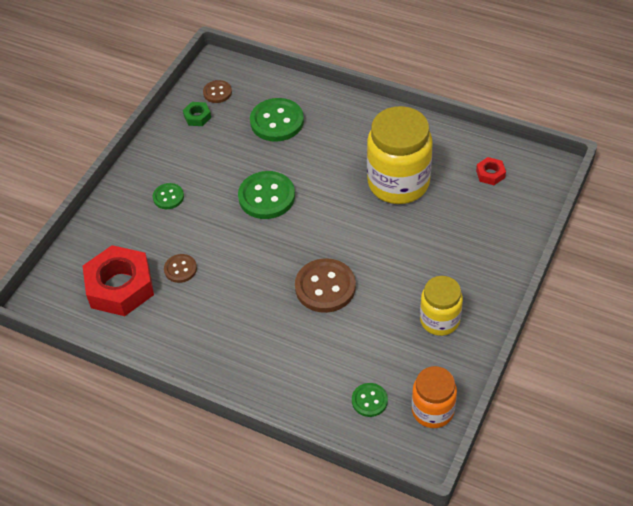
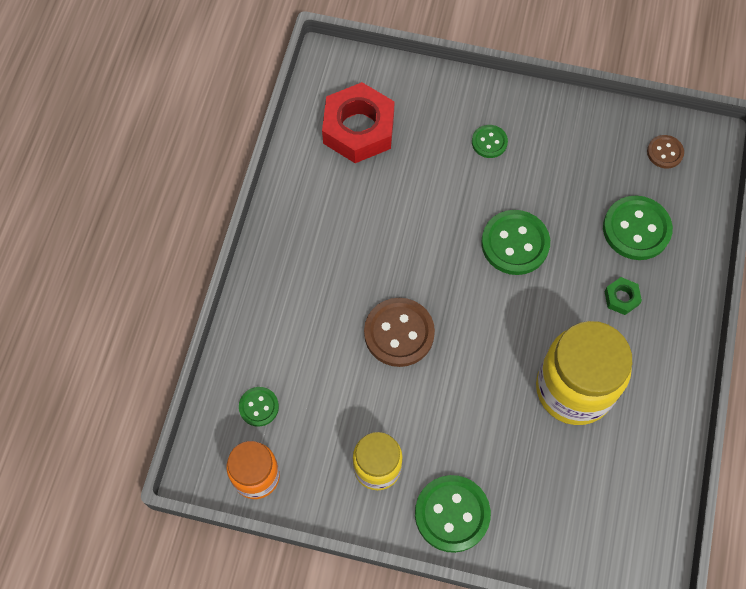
camera: 75 degrees right, 15 degrees up
brown button [164,254,197,283] -> none
green nut [183,102,211,126] -> green nut moved to [604,277,642,315]
red nut [476,157,506,185] -> none
none -> green button [415,475,491,553]

